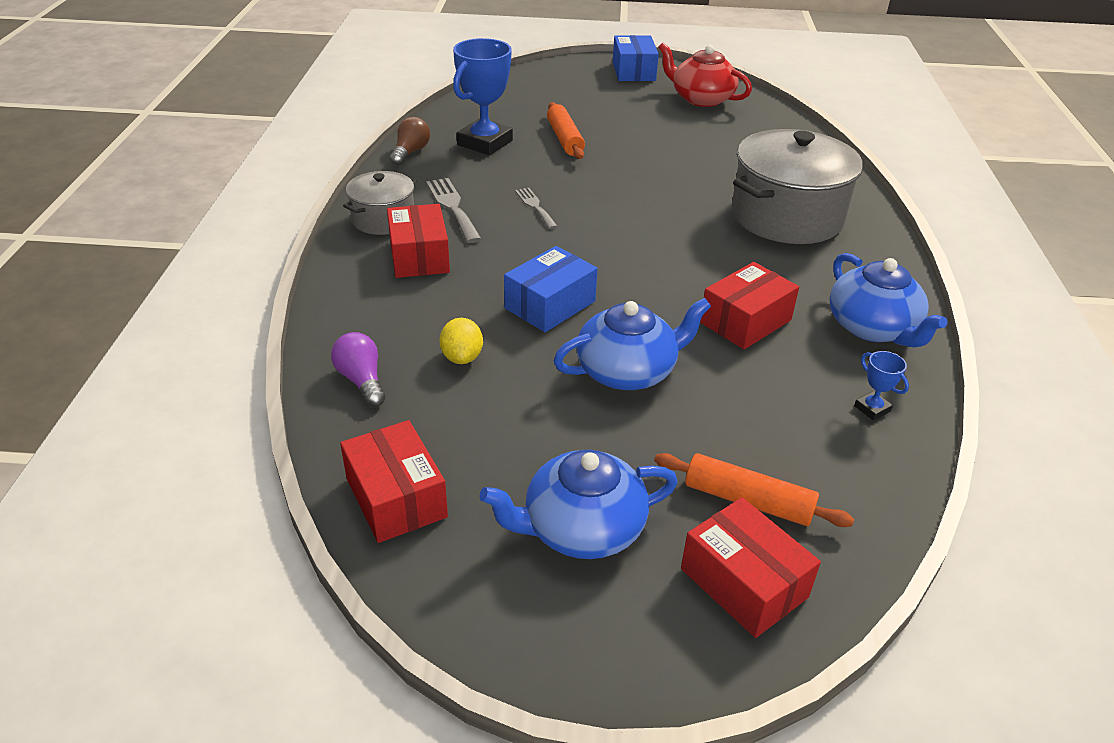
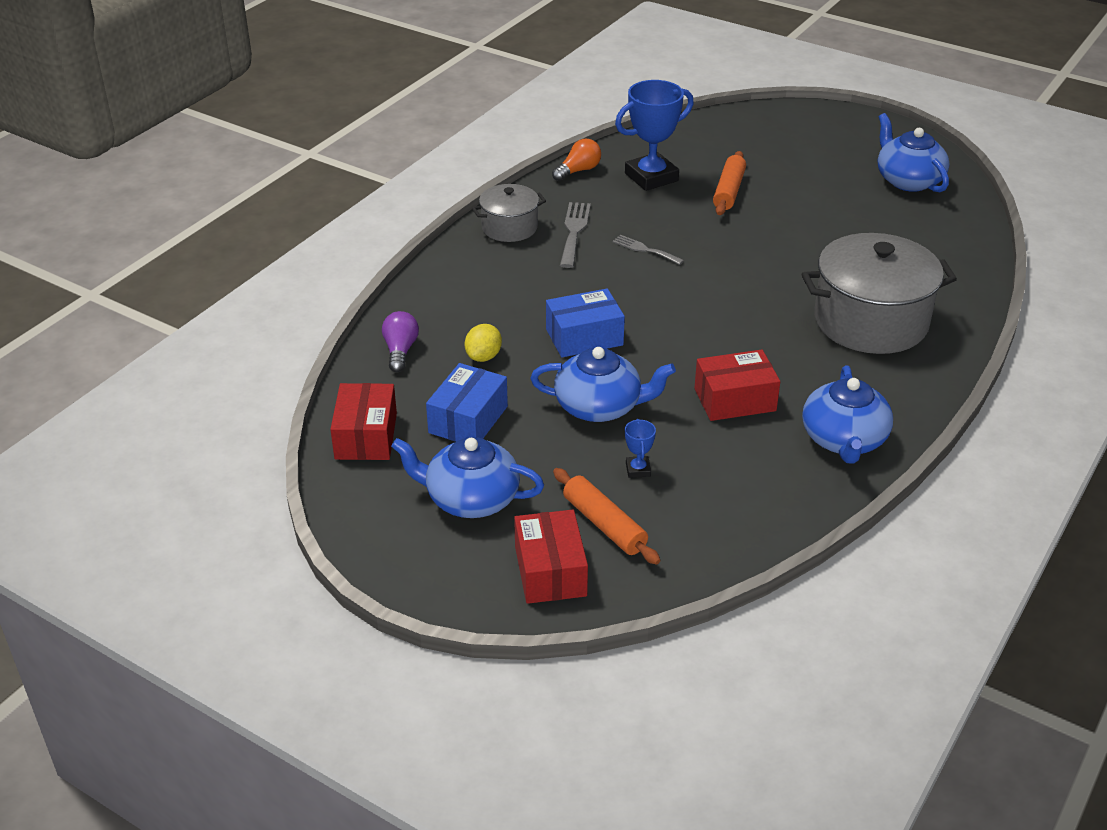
camera: 30 degrees right, 0 degrees up
red box [387,204,450,278] -> none
brown light bulb [390,117,430,166] -> orange light bulb [552,139,601,181]
grey fork [515,188,558,229] -> grey fork turned 60 degrees counterclockwise [612,235,684,265]
blue box [613,35,659,81] -> blue box moved to [426,363,508,442]
red teapot [658,43,752,107] -> blue teapot [878,113,950,192]
blue trophy [854,351,909,421] -> blue trophy moved to [625,419,656,478]

